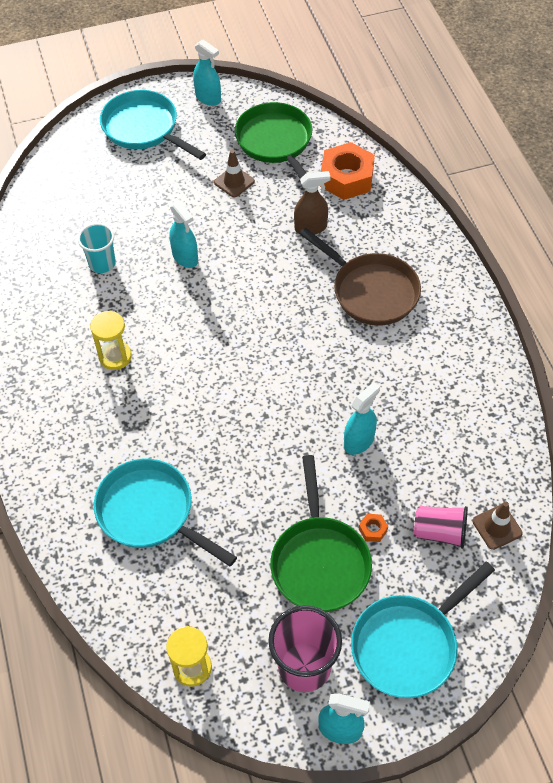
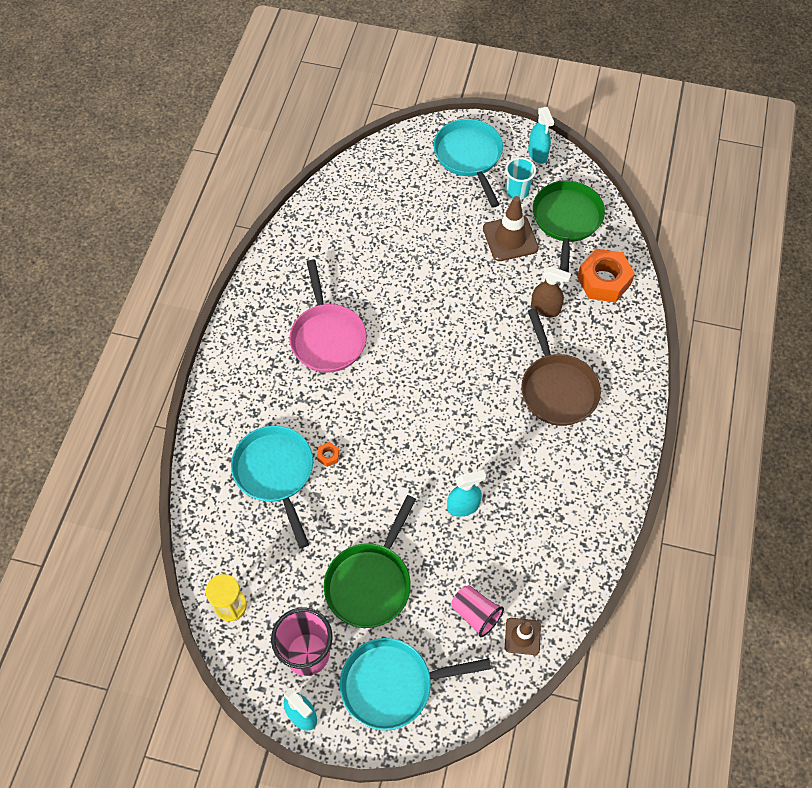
camera: 30 degrees right, 5 degrees up
turquoise cup [78,223,116,273] -> turquoise cup moved to [505,157,536,200]
yellow hourglass [90,311,132,370] -> pink pan [289,260,367,373]
turquoise spray bottle [169,201,198,268] -> none
brown traffic cone [214,150,255,198] -> brown traffic cone [483,196,539,261], size x1.65
orange nut [359,514,388,542] -> orange nut moved to [317,442,340,467]

